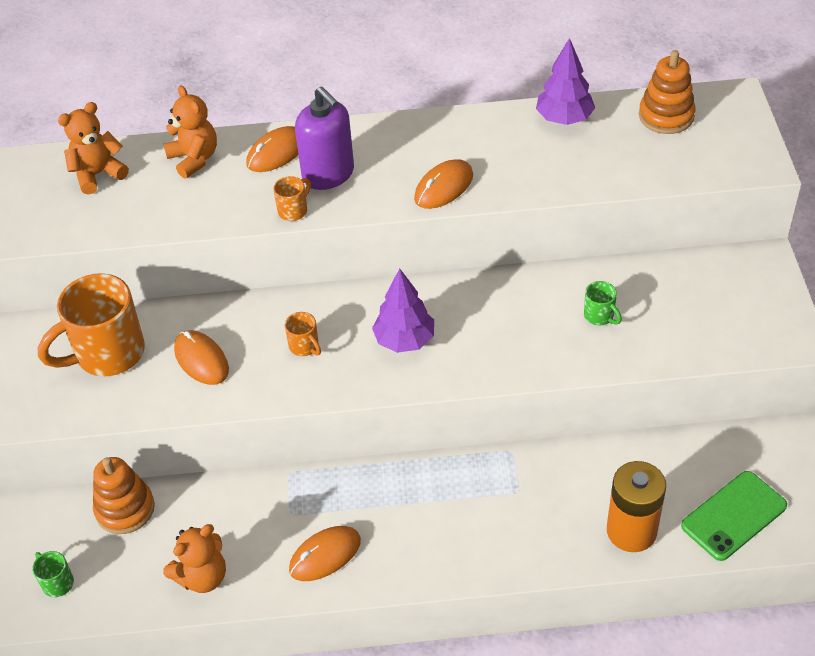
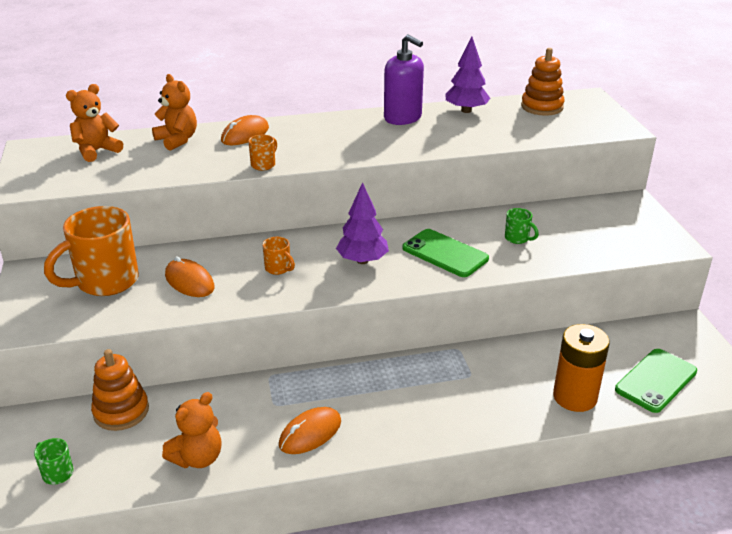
camera: 10 degrees left, 15 degrees down
purple soap dispenser [295,87,354,190] -> purple soap dispenser moved to [384,34,424,125]
orange mouse [414,159,473,209] -> none
none -> green phone [402,229,489,277]

